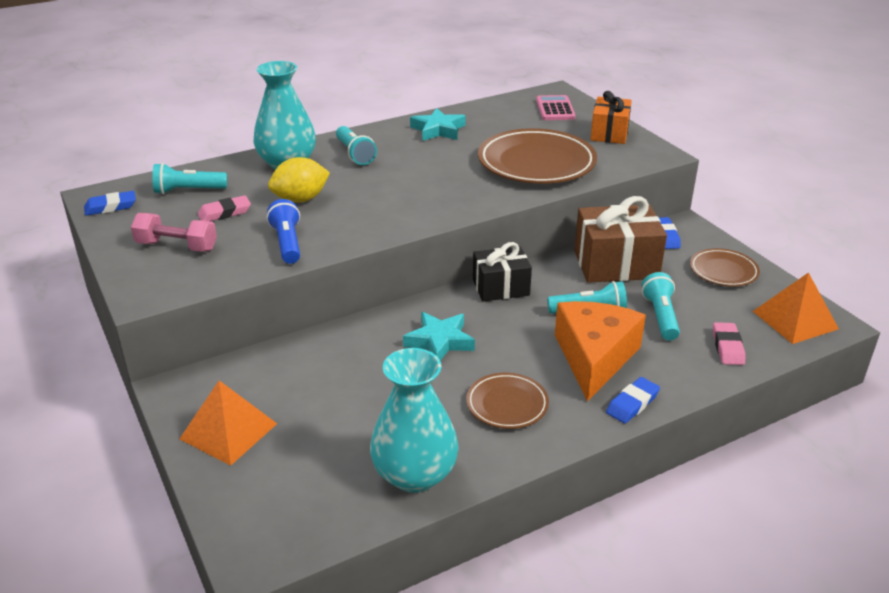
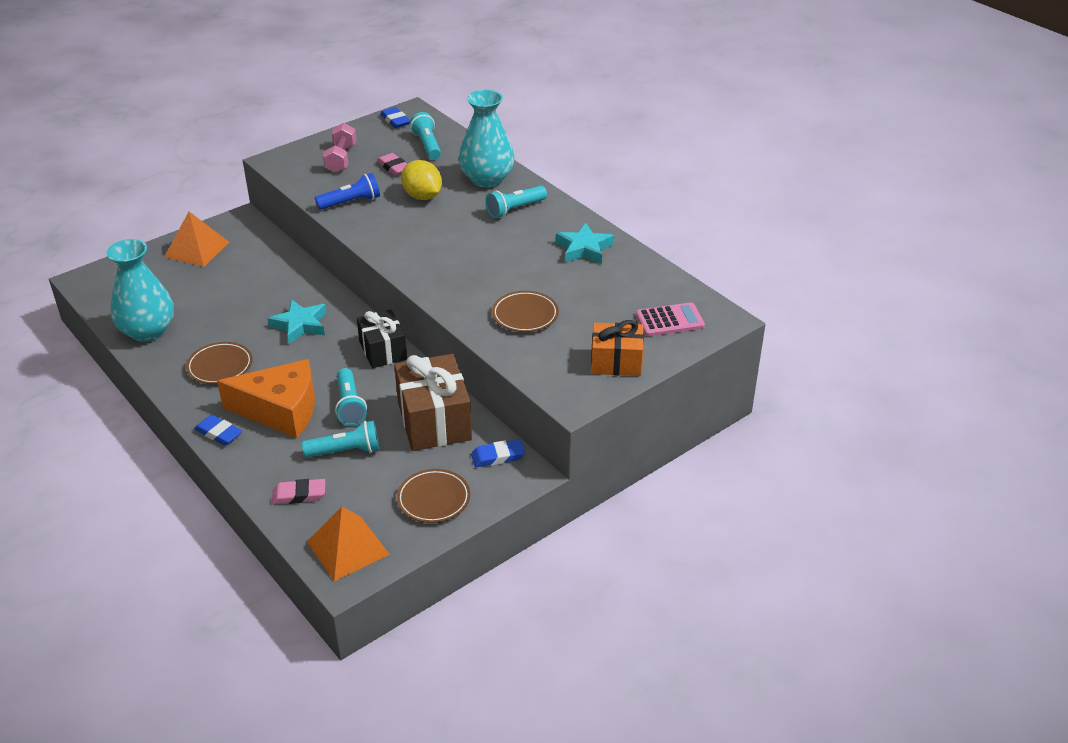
camera: 80 degrees right, 5 degrees up
brown plate [478,128,597,184] -> brown plate [492,291,559,332], size x0.54

